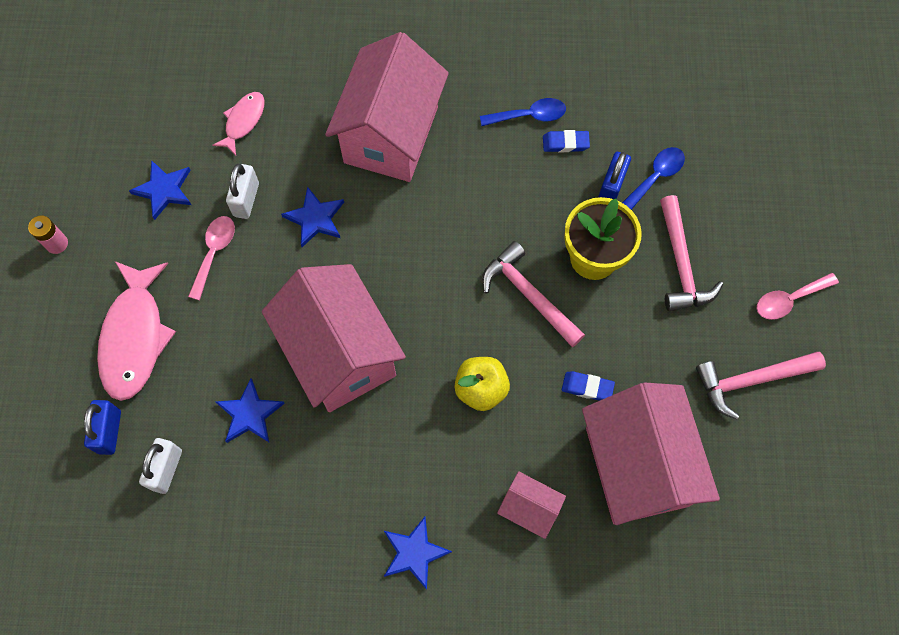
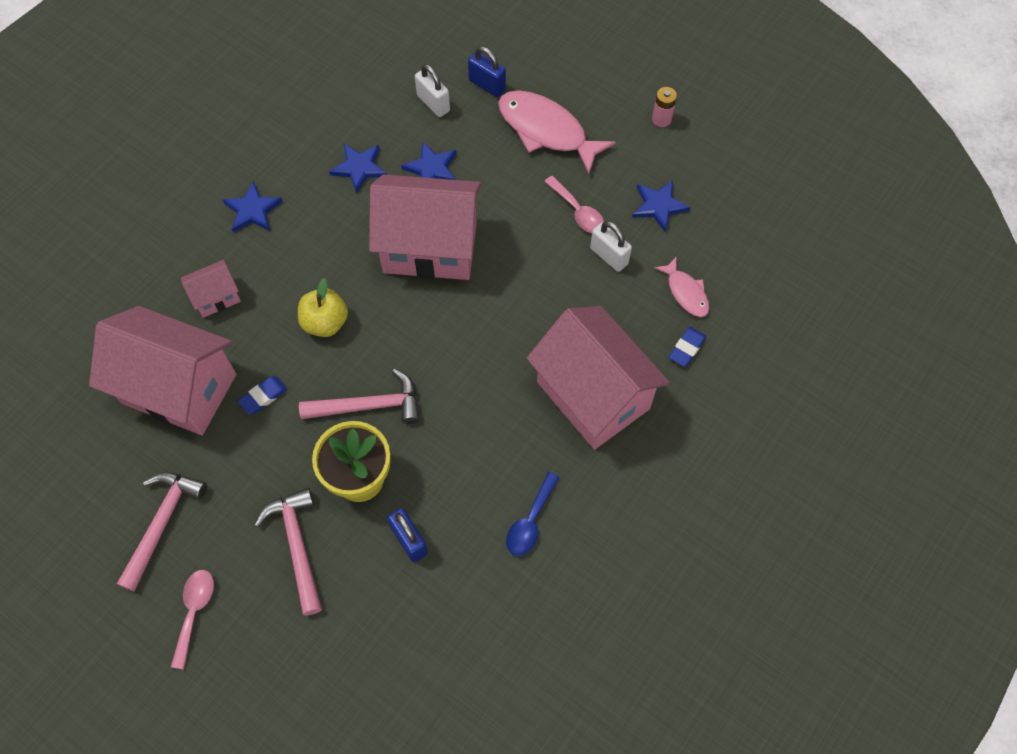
camera: 125 degrees right, 5 degrees down
blue star [281,187,344,247] -> blue star moved to [329,144,387,193]
blue eraser [543,130,590,152] -> blue eraser moved to [669,327,706,367]
blue spoon [622,147,685,210] -> none
pink hammer [660,195,723,311] -> pink hammer turned 45 degrees clockwise [254,488,322,616]

